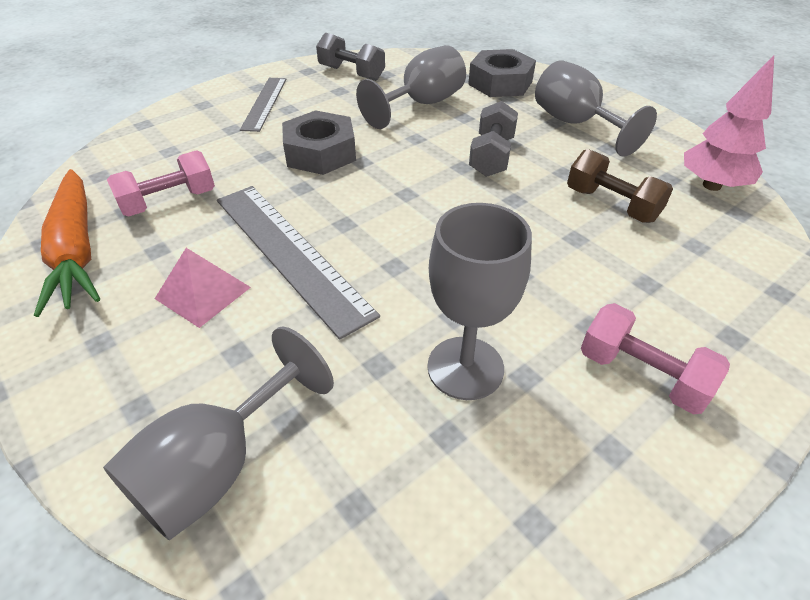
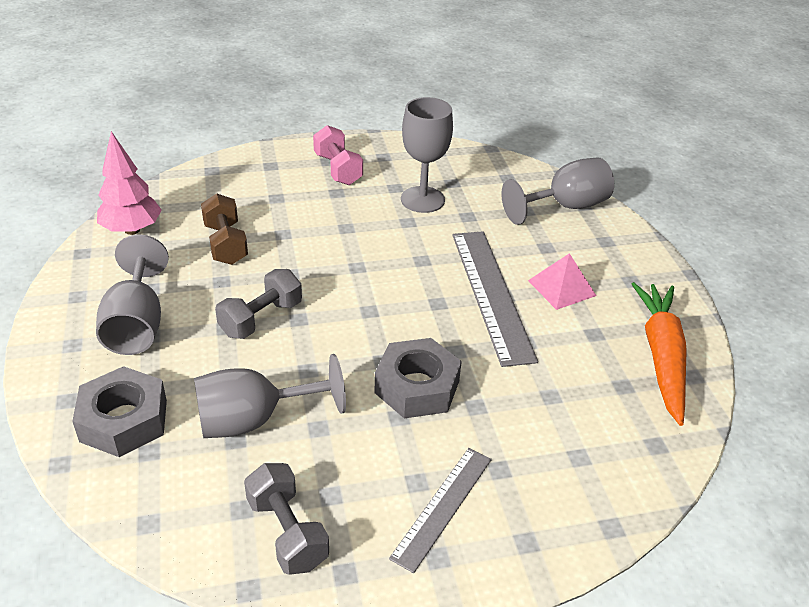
camera: 155 degrees left, 5 degrees down
pink dumbbell [107,150,215,217] -> none

